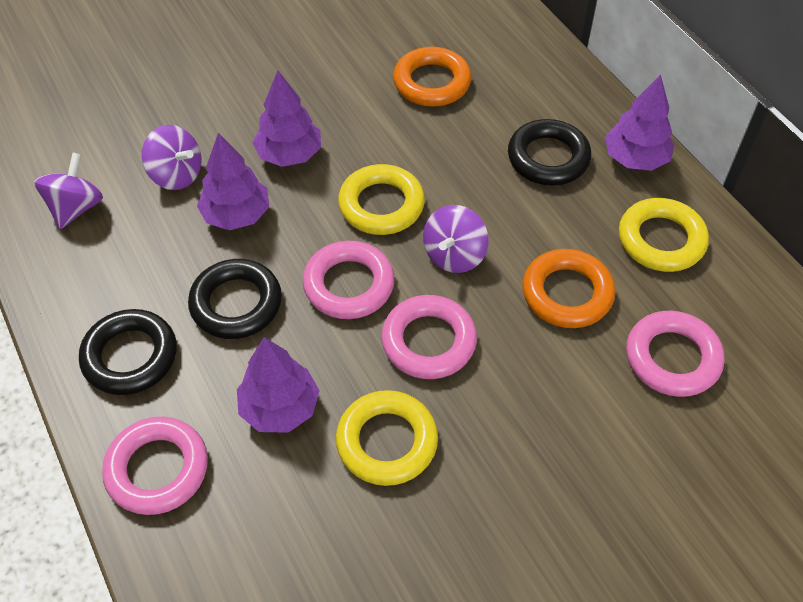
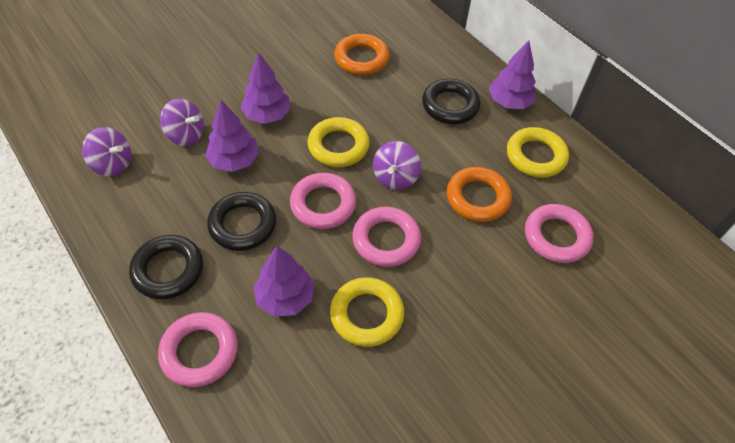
camera: 10 degrees left, 0 degrees up
purple spinning top [34,153,103,229] -> purple spinning top turned 105 degrees clockwise [82,127,131,177]

